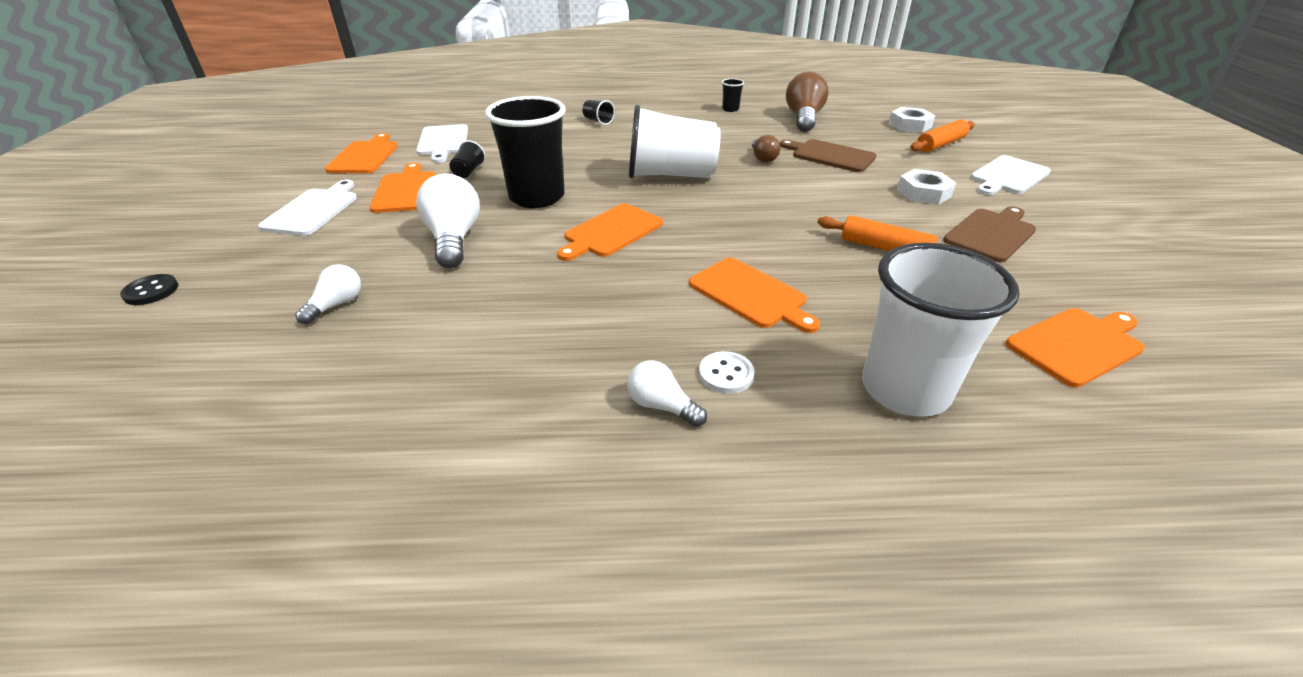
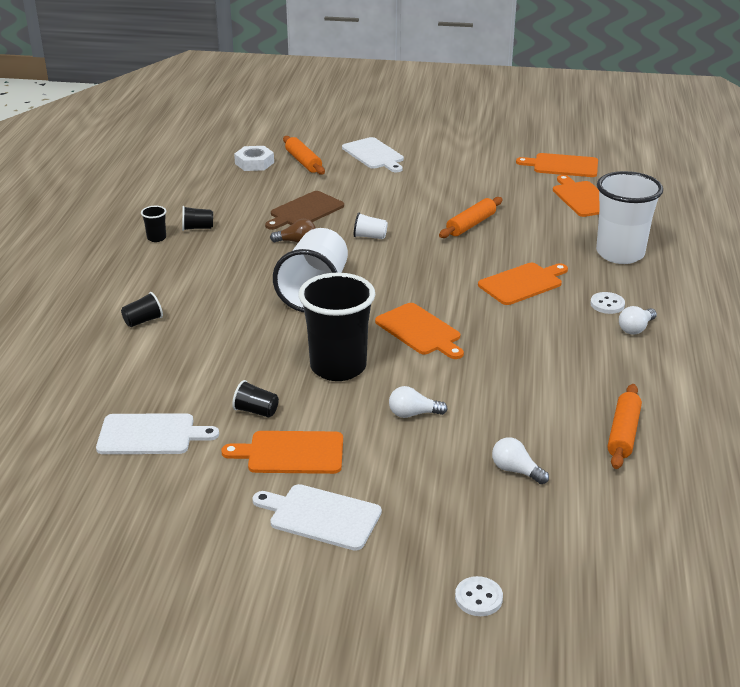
camera: 80 degrees left, 5 degrees down
black button [120,274,178,305] -> white button [455,576,503,616]
orange cutting board [325,133,398,173] -> orange cutting board moved to [516,153,598,177]
white light bulb [416,174,480,268] -> white light bulb [389,386,447,418], size x0.55
brown light bulb [786,71,829,132] -> none
white nut [897,169,956,205] -> none
brown cutting board [943,206,1036,262] -> none
none -> black cup [182,206,213,231]
none -> white cup [354,212,388,239]
none -> orange rolling pin [607,384,642,469]

